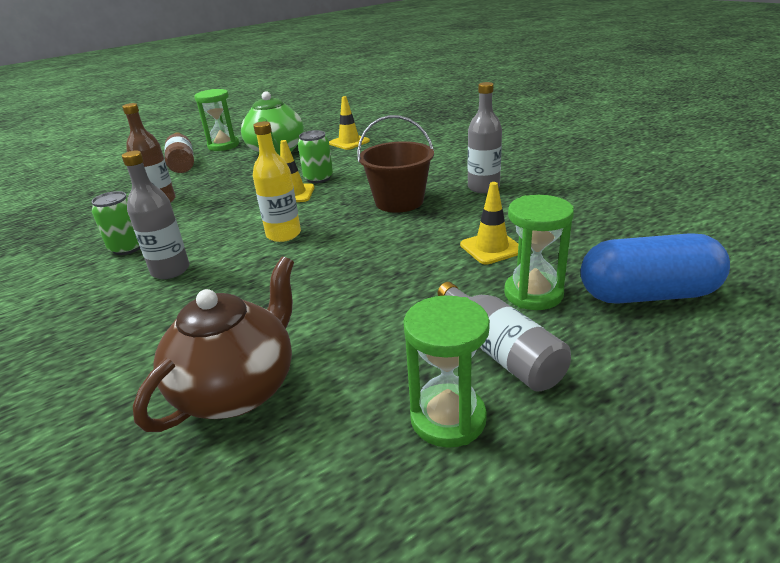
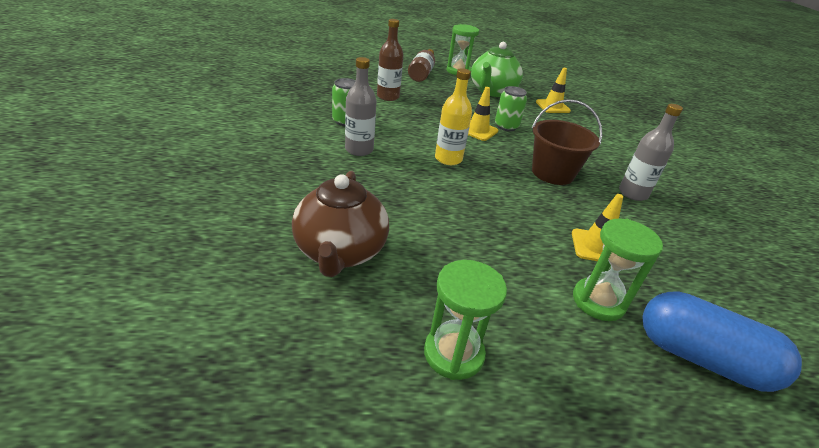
camera: 25 degrees right, 5 degrees up
brown teapot [133,256,294,432] -> brown teapot turned 120 degrees clockwise [292,171,389,277]
grey bottle [438,282,571,392] -> none

